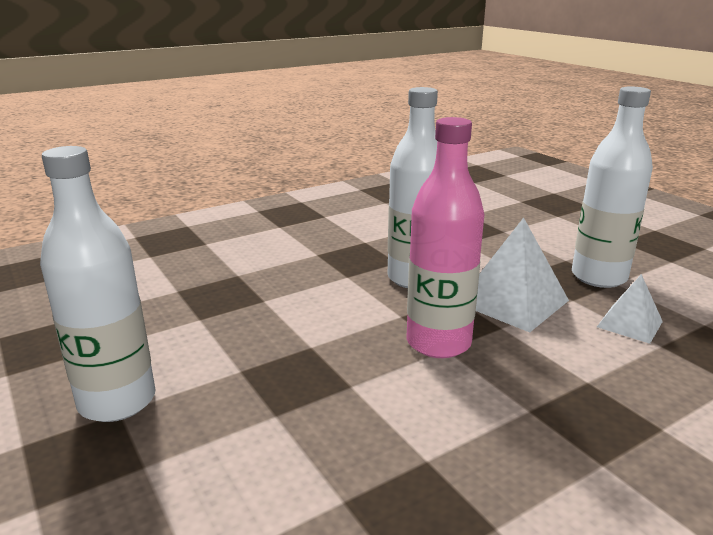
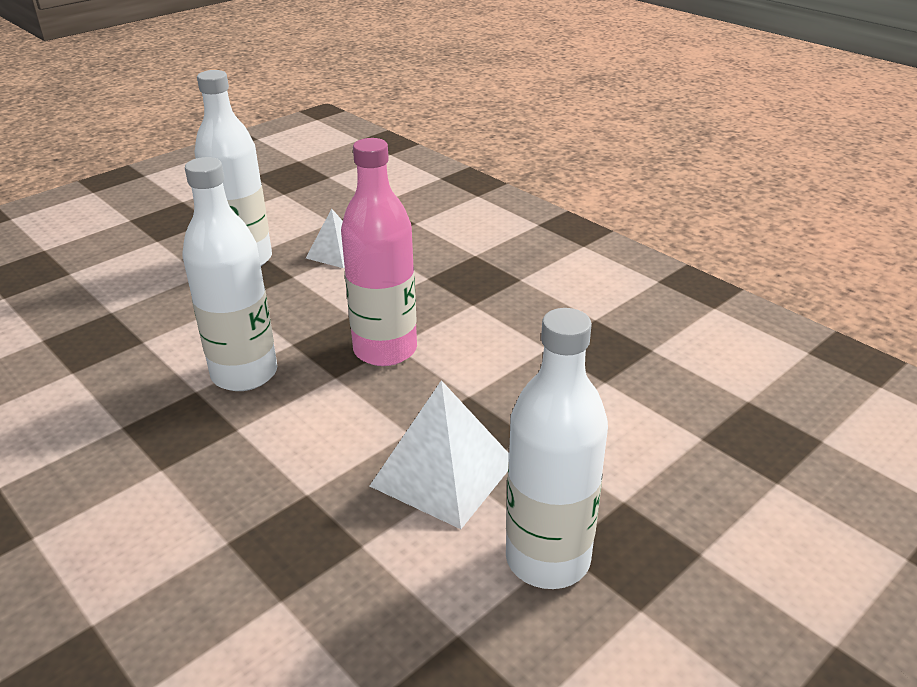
camera: 100 degrees left, 10 degrees up
white pyramid [476,217,569,332] -> white pyramid moved to [370,380,509,529]

